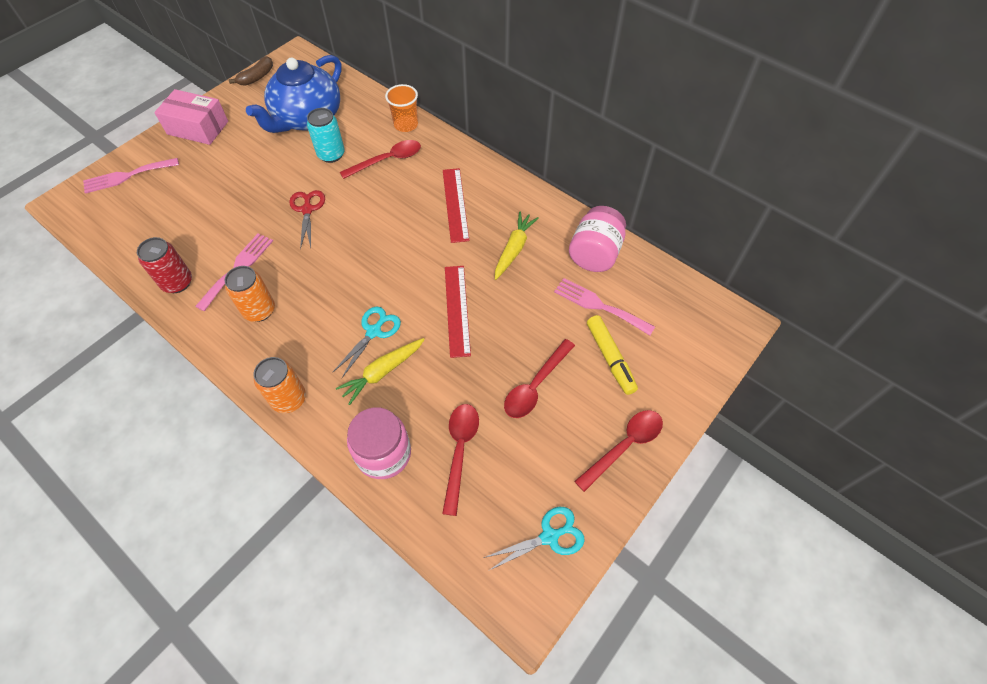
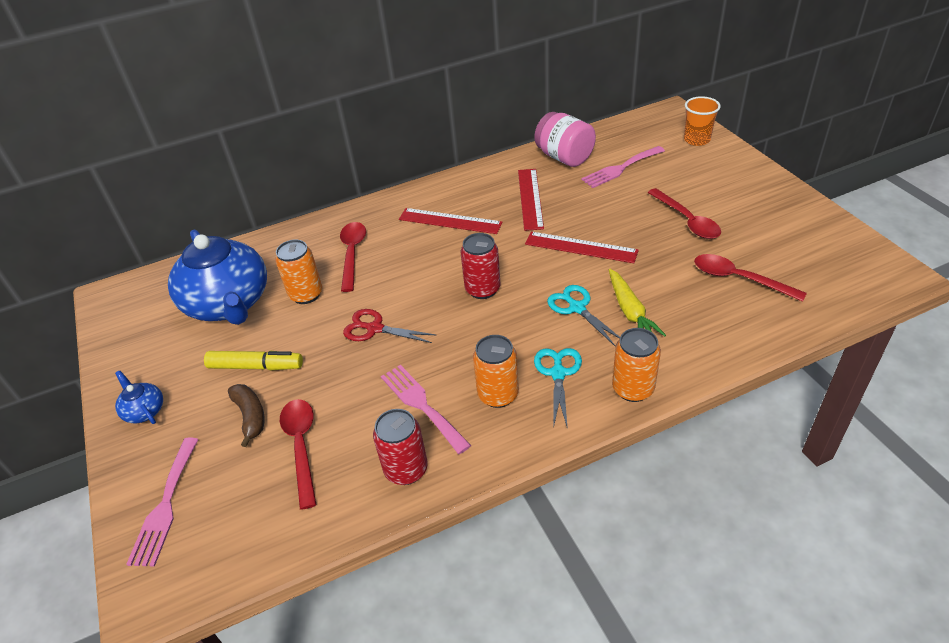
camera: 60 degrees left, 15 degrees down
pink box [154,89,228,145] -> blue teapot [115,370,163,424]
brown banana [229,56,273,86] -> brown banana moved to [228,384,265,447]
turquoise can [307,108,345,163] -> orange can [275,240,322,304]
pink jar [347,407,411,479] -> none
orange cup [385,84,418,132] -> orange cup moved to [684,96,721,146]
turquoise scissors [483,507,585,571] -> turquoise scissors moved to [534,348,582,429]
yellow carrot [495,212,539,280] -> red ruler [518,169,544,231]
red spoon [574,410,663,492] -> red spoon moved to [280,399,317,510]
yellow marker [587,315,638,395] -> yellow marker moved to [204,351,303,370]
none -> red can [460,233,501,299]

